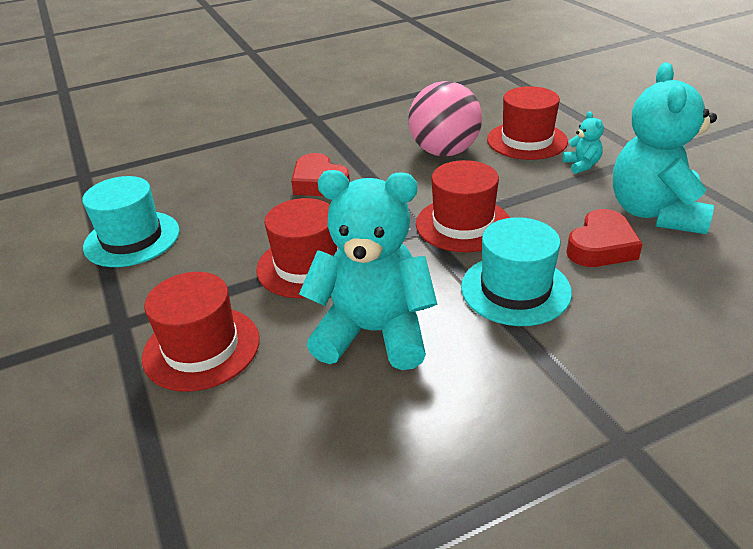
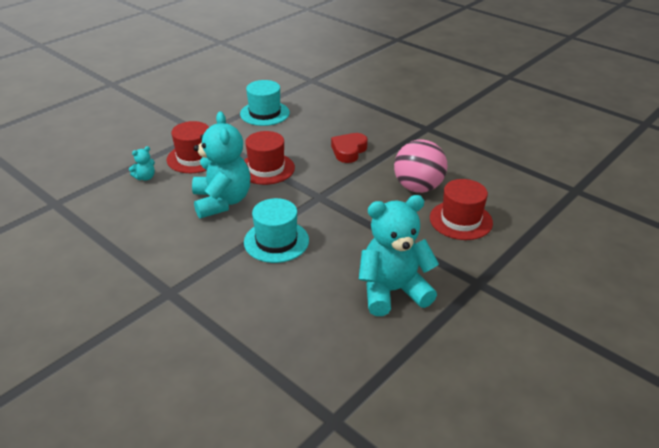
camera: 65 degrees right, 0 degrees up
red hat [416,160,510,252] -> none
turquoise teddy bear [562,111,604,174] -> turquoise teddy bear moved to [129,146,155,181]
red heart [566,209,643,267] -> none

